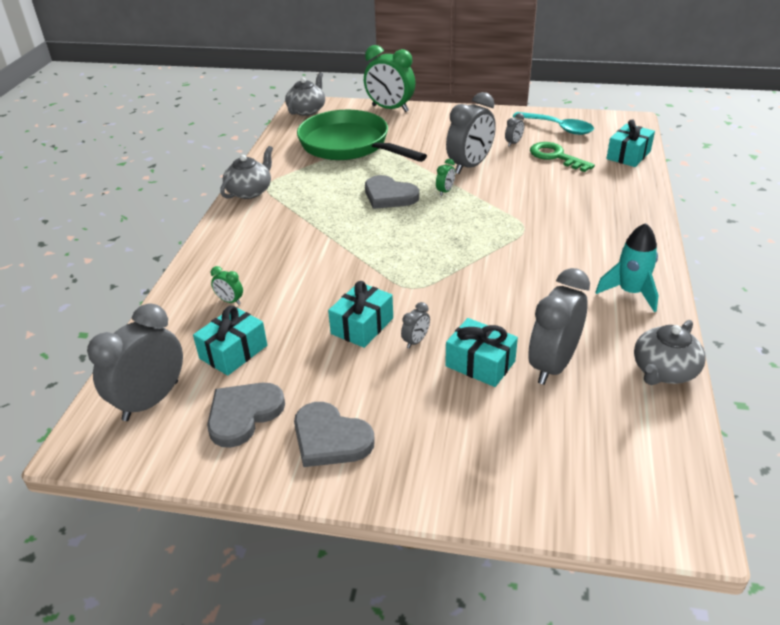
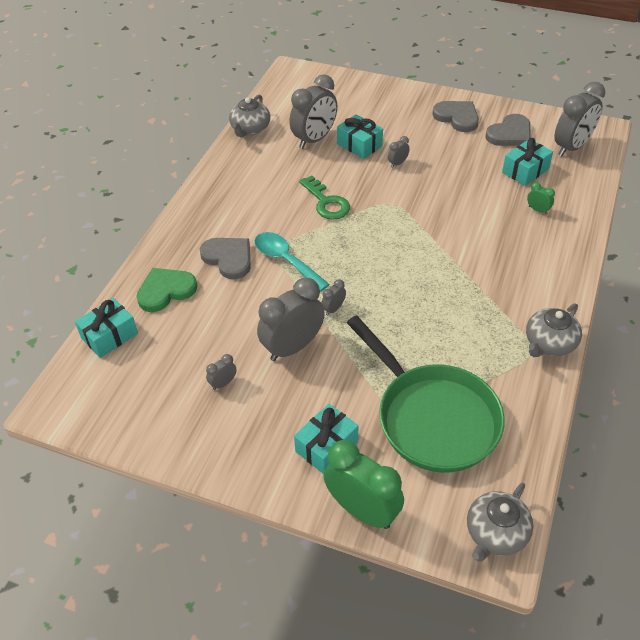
camera: 170 degrees left, 10 degrees up
turquoise gift [328,281,393,348] -> turquoise gift moved to [294,404,358,474]
grey heart [365,175,419,209] -> grey heart moved to [200,238,251,279]
green clock [436,159,455,196] -> grey clock [321,279,346,316]
turquoise spoon [513,112,594,135] -> turquoise spoon moved to [255,232,330,292]
green key [530,142,595,172] -> green key moved to [299,176,350,220]
turquoise rocket [595,223,659,312] -> none
grey teapot [634,320,706,385] -> grey teapot turned 150 degrees clockwise [229,95,270,137]
none -> green heart [136,268,197,312]

